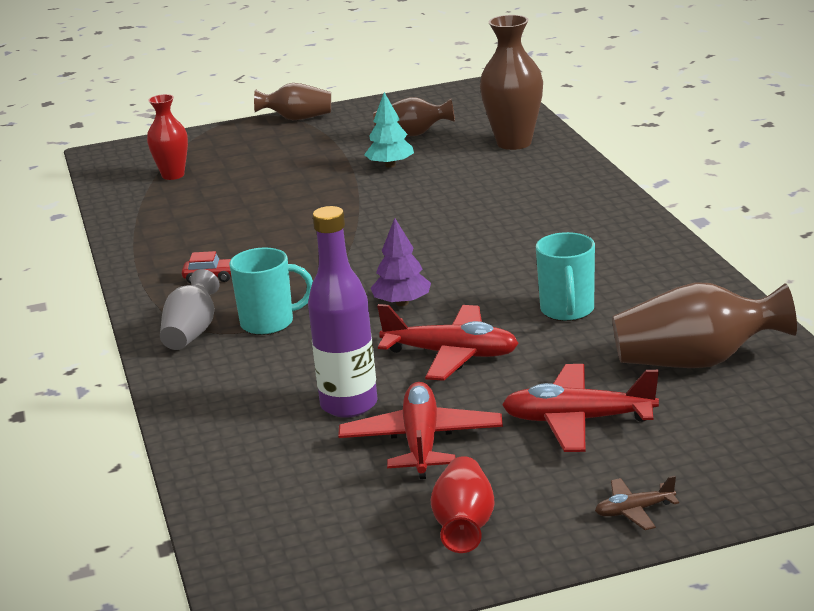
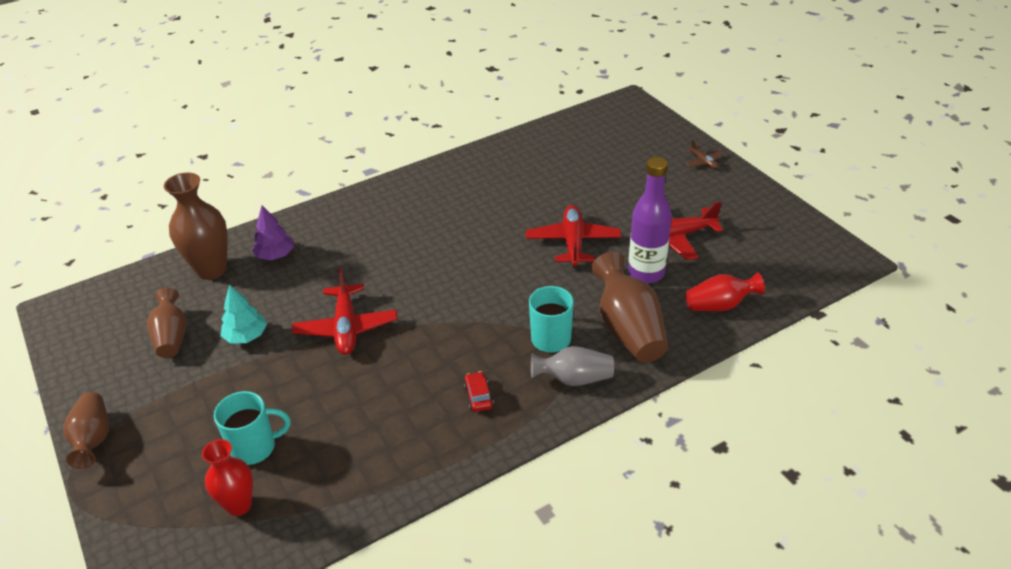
camera: 105 degrees left, 15 degrees up
purple tree [371,218,431,306] -> purple tree moved to [252,205,294,260]
red vase [431,456,495,553] -> red vase moved to [685,272,765,311]
red plane [502,364,659,452] -> red plane moved to [292,268,398,355]
turquoise mug [536,232,595,321] -> turquoise mug moved to [214,391,290,465]
brown vase [612,282,797,368] -> brown vase moved to [591,252,668,363]

